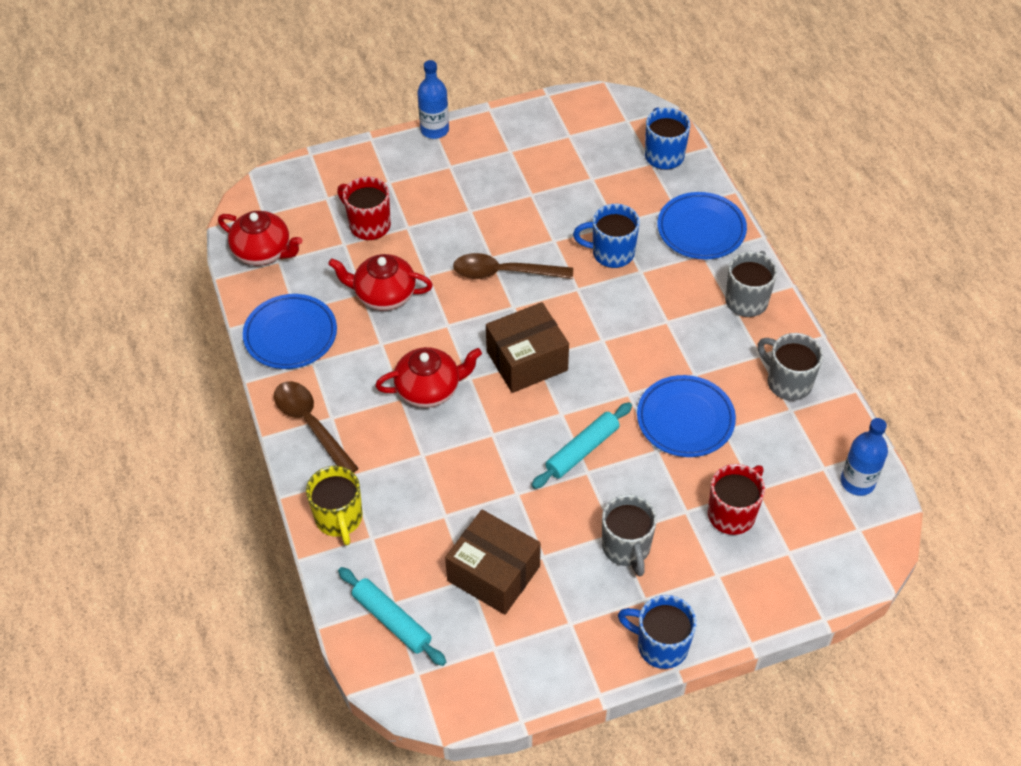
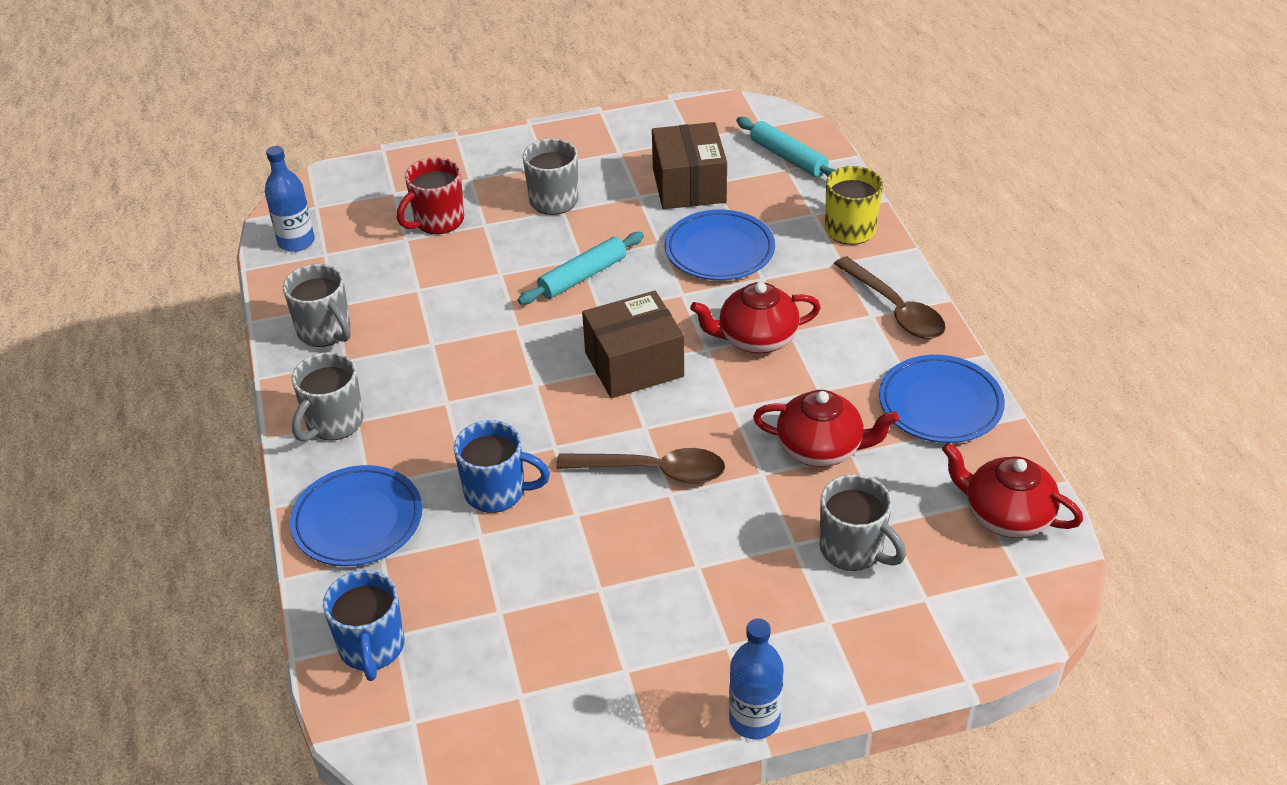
camera: 175 degrees left, 10 degrees down
red mug [337,177,391,240] -> grey mug [820,474,906,571]
brown box [445,510,541,615] -> brown box turned 45 degrees clockwise [652,122,727,209]
blue mug [618,595,697,669] -> none
blue plate [637,375,736,457] -> blue plate moved to [665,210,775,280]

